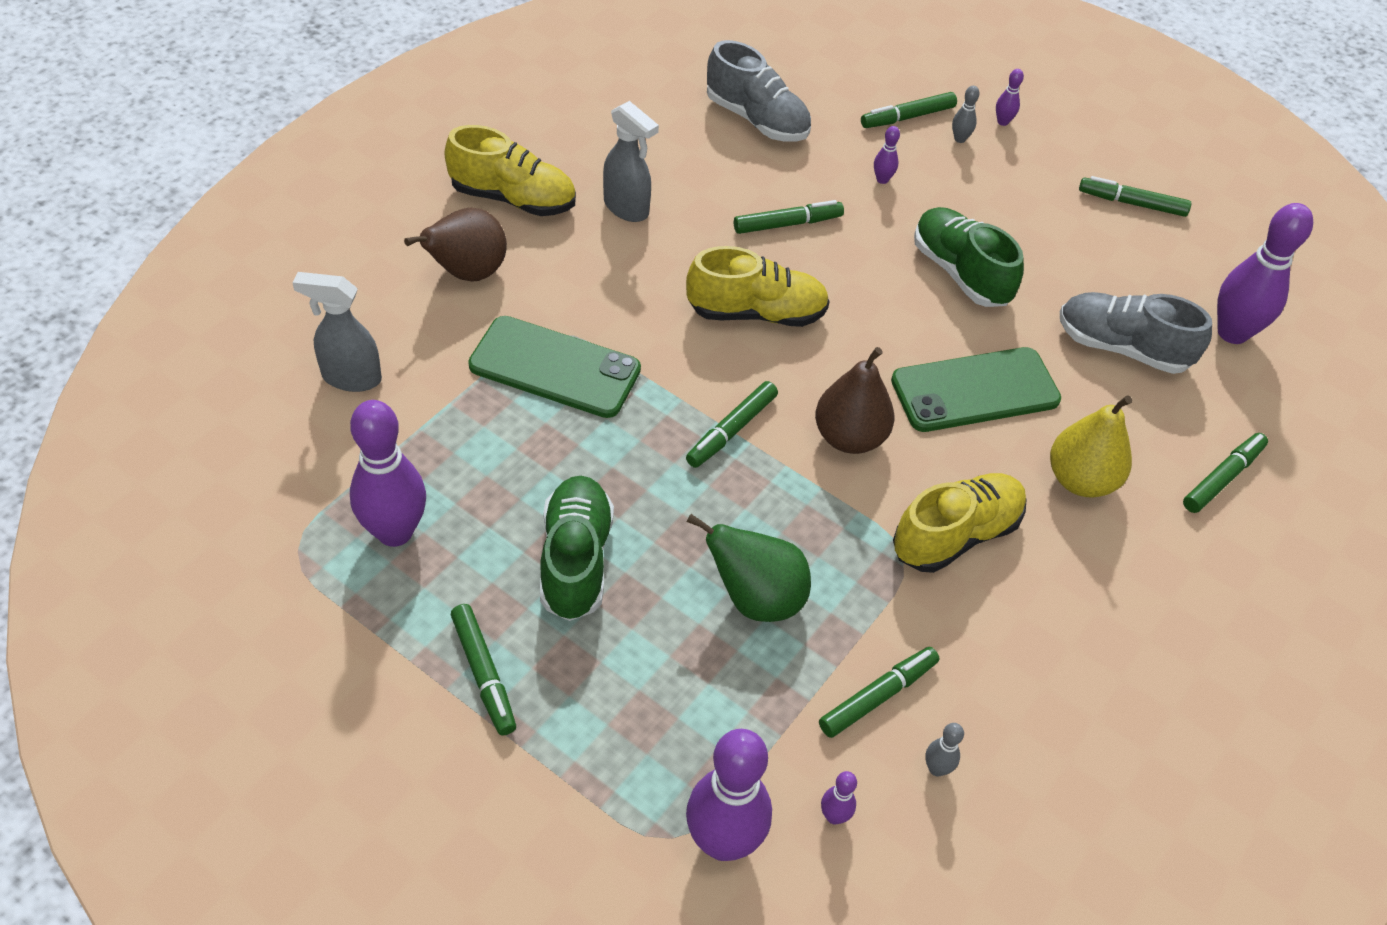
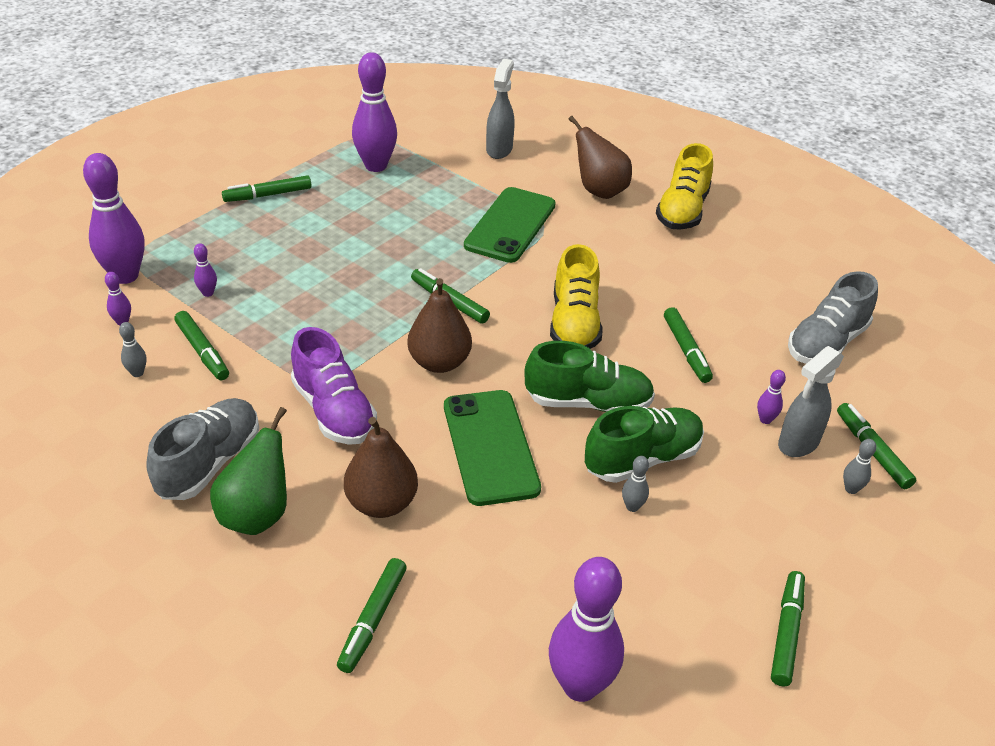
camera: 95 degrees right, 10 degrees down
green shoe [540,476,614,621] -> green shoe moved to [525,341,655,412]
grey spray bottle [603,101,659,222] -> grey spray bottle moved to [778,346,844,457]
green pear [687,514,811,622] -> green pear moved to [210,407,287,535]
yellow shoe [893,473,1027,573] -> purple shoe [291,327,377,445]
purple bowling pin [996,69,1024,126] -> purple bowling pin moved to [194,243,217,297]
yellow pear [1050,395,1132,498] -> brown pear [344,417,418,518]
grey shoe [1060,292,1212,374] -> grey shoe moved to [146,398,259,500]
green marker [1183,433,1268,513] -> green marker turned 60 degrees clockwise [337,558,407,673]
none -> grey bowling pin [622,456,649,512]

